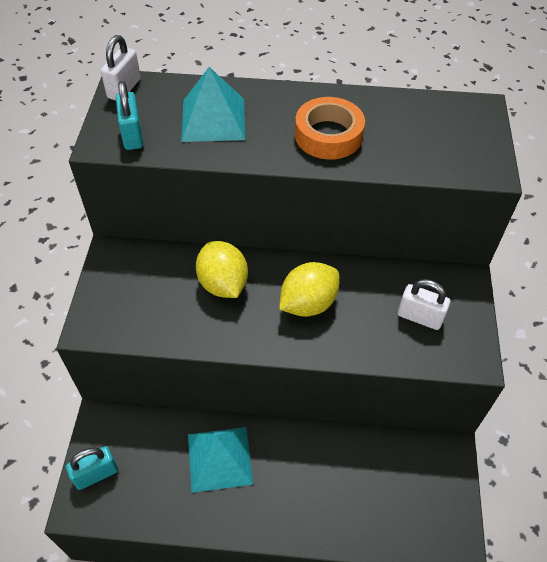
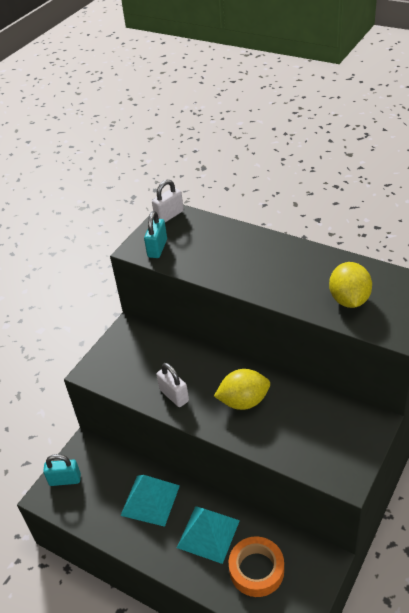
camera: 30 degrees right, 10 degrees down
turquoise pyramid [181,67,245,142] -> turquoise pyramid moved to [177,506,240,564]
yellow lemon [196,241,248,298] -> yellow lemon moved to [329,262,372,308]
orange tape [295,97,365,159] -> orange tape moved to [229,536,284,597]
white padlock [398,279,450,330] -> white padlock moved to [157,363,189,407]

